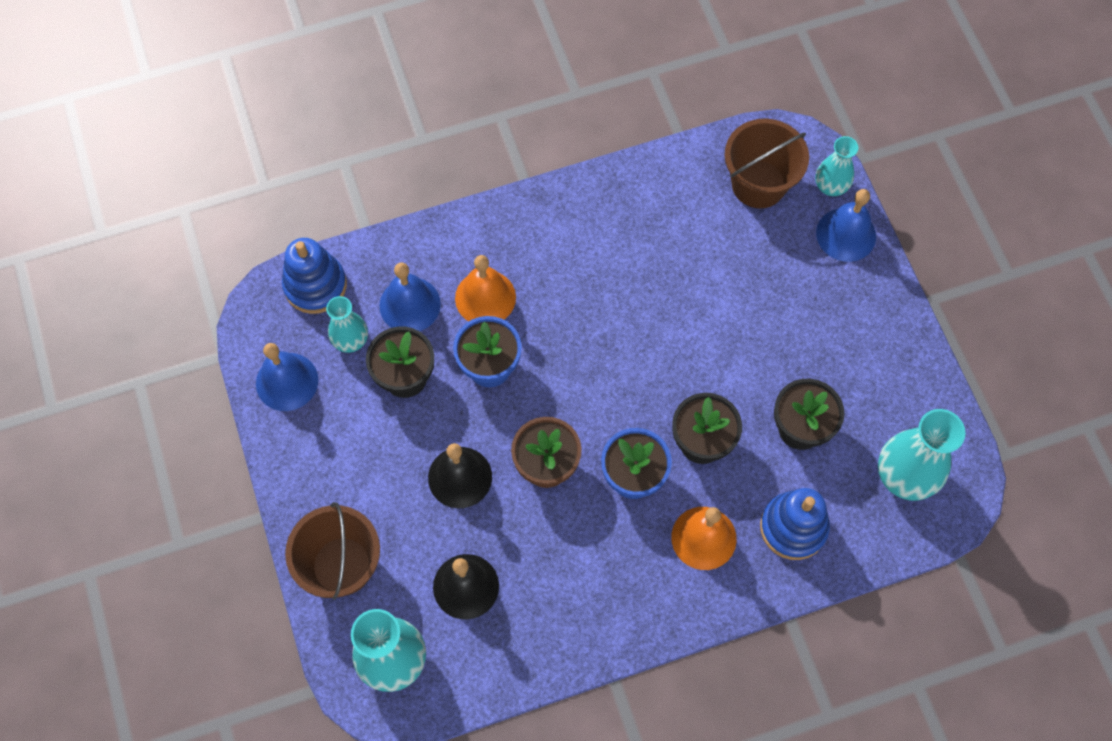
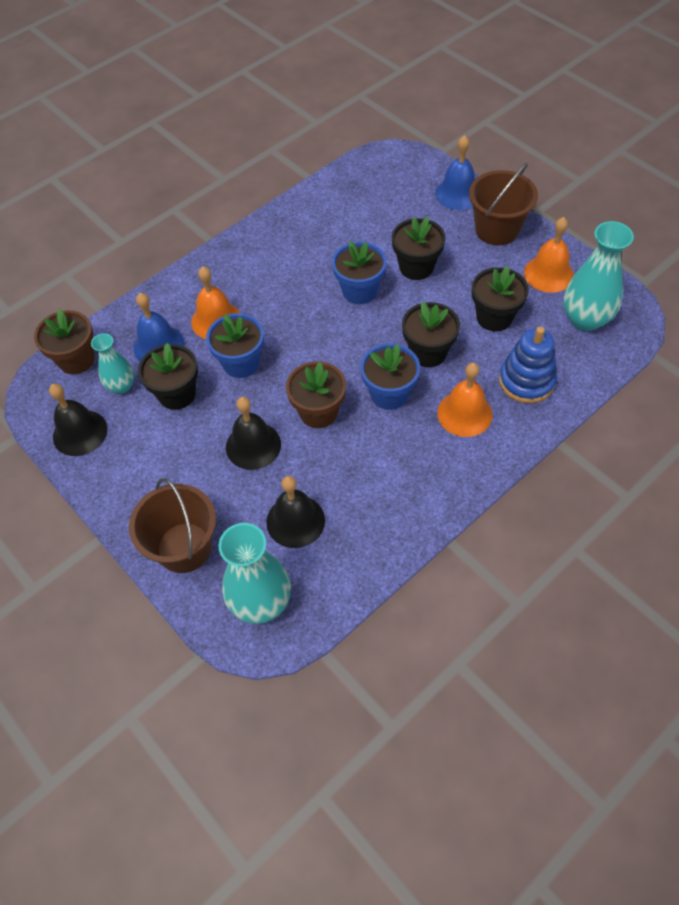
camera: 20 degrees left, 10 degrees down
blue bell [256,343,318,411] -> black bell [49,384,107,456]
blue stacking toy [282,238,347,314] -> brown flower pot [34,309,95,374]
brown bucket [725,119,809,208] -> brown bucket moved to [469,163,538,246]
turquoise vase [815,136,858,196] -> none
none -> blue flower pot [332,241,387,304]
none -> black flower pot [392,217,446,280]
none -> orange bell [524,217,574,293]

